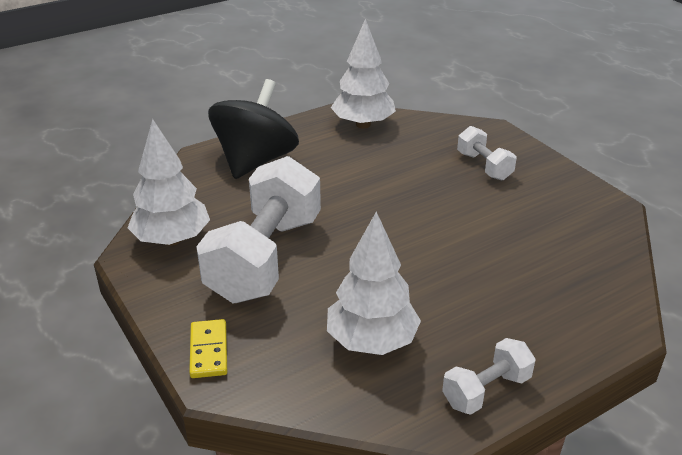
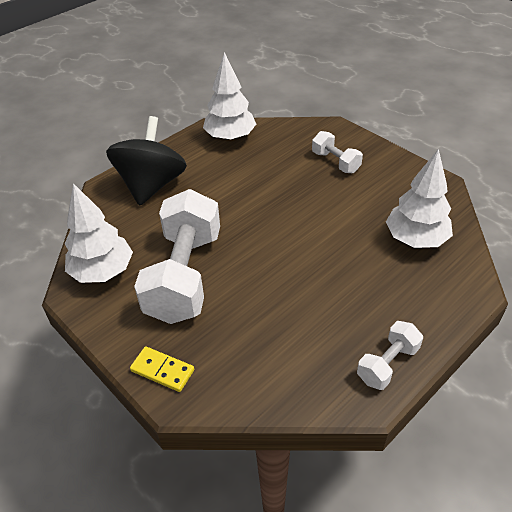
camera: 10 degrees left, 10 degrees up
yellow domino [189,319,227,378] -> yellow domino turned 45 degrees counterclockwise [130,346,194,392]
white tree [327,211,421,355] -> white tree moved to [386,149,453,248]

